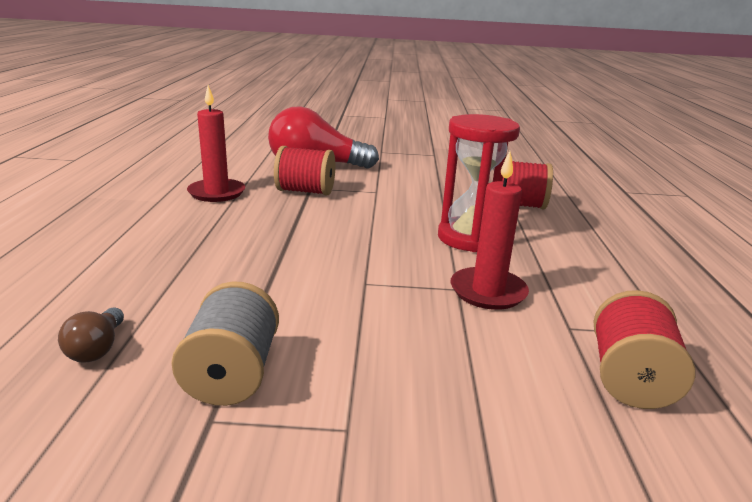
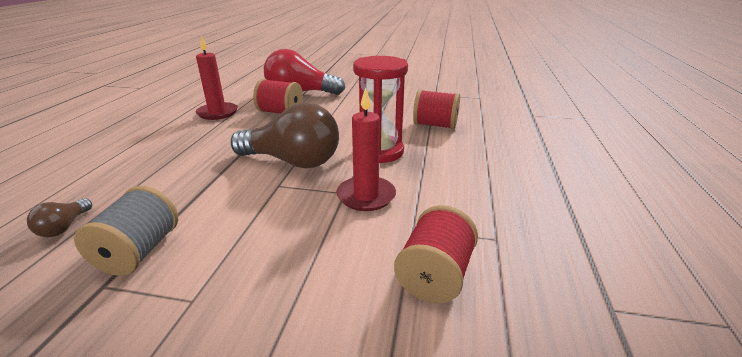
camera: 10 degrees right, 5 degrees up
none -> brown light bulb [231,103,339,168]

